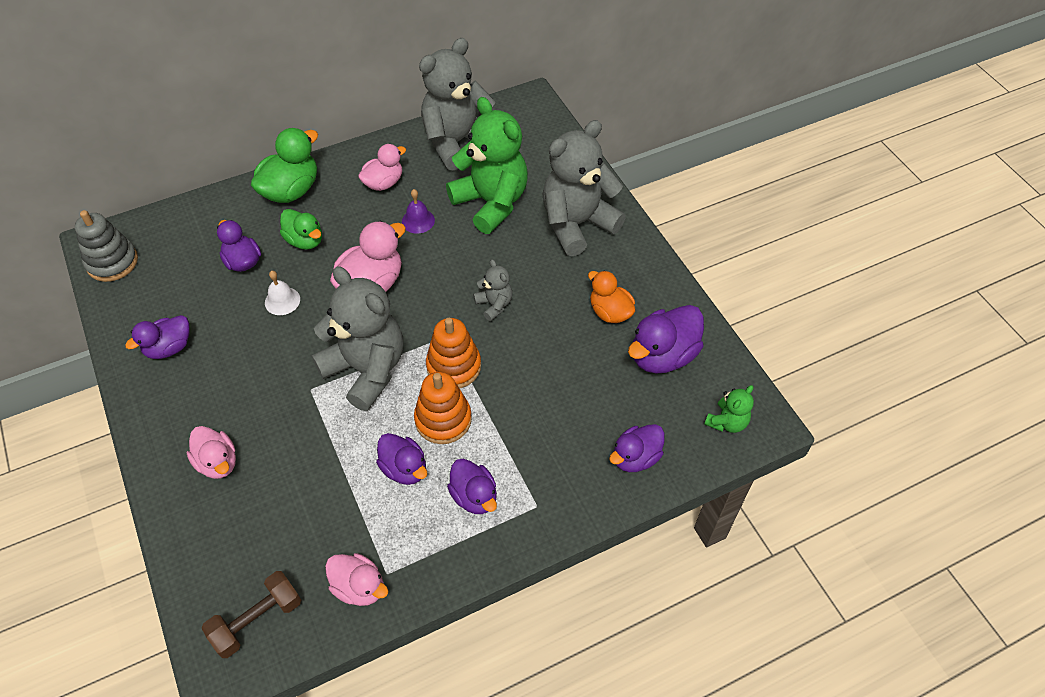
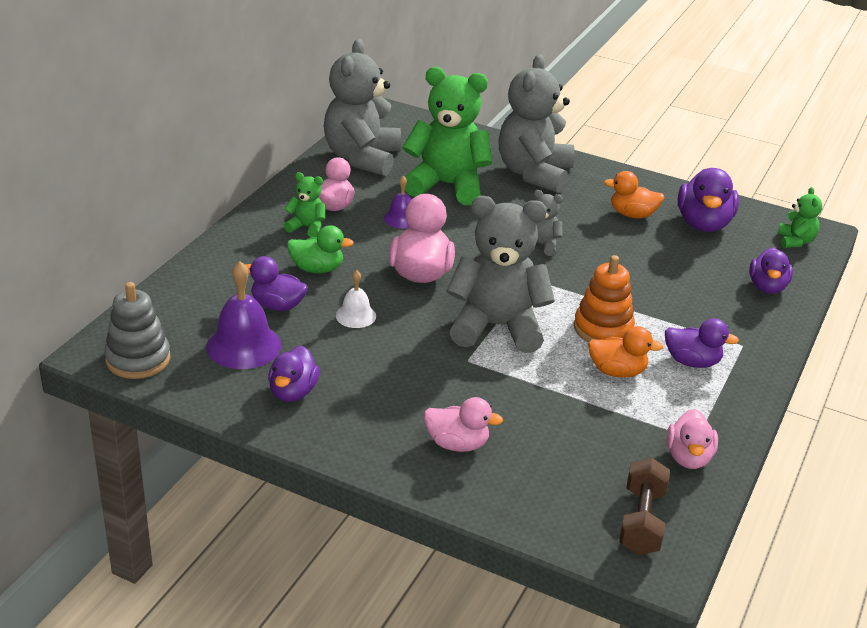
camera: 40 degrees left, 20 degrees down
green duck [251,128,318,203] -> none
pink duck [325,553,389,606] -> pink duck turned 105 degrees clockwise [667,409,718,469]
purple duck [376,433,427,485] -> orange duck [588,326,663,378]
orange stacking toy [426,318,481,388] -> none
none -> purple bell [206,261,281,369]
none -> green teddy bear [284,172,325,237]

